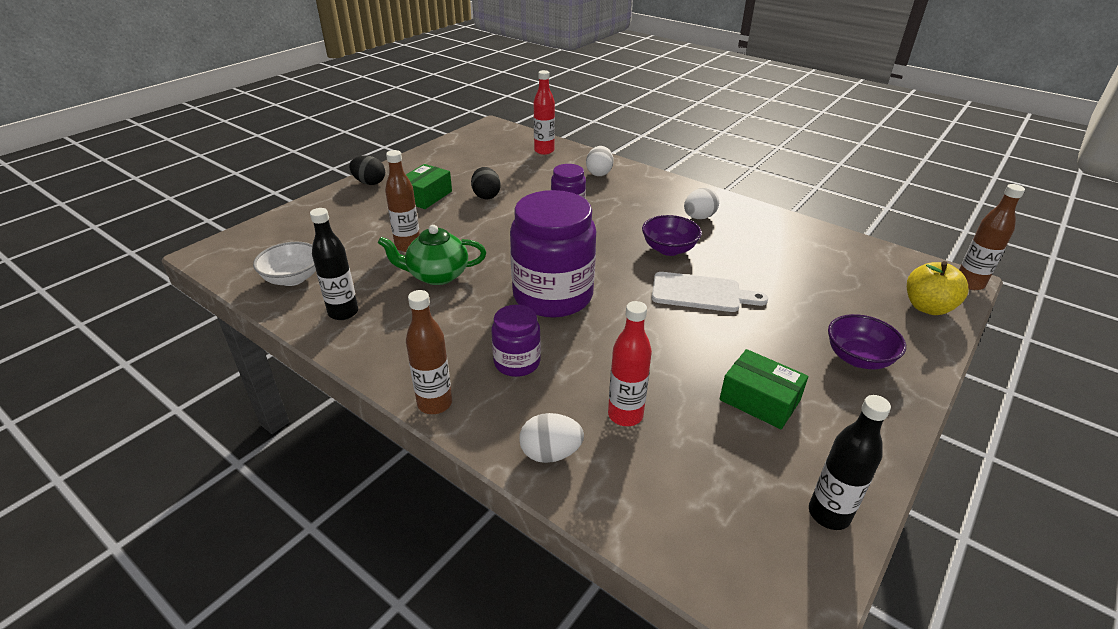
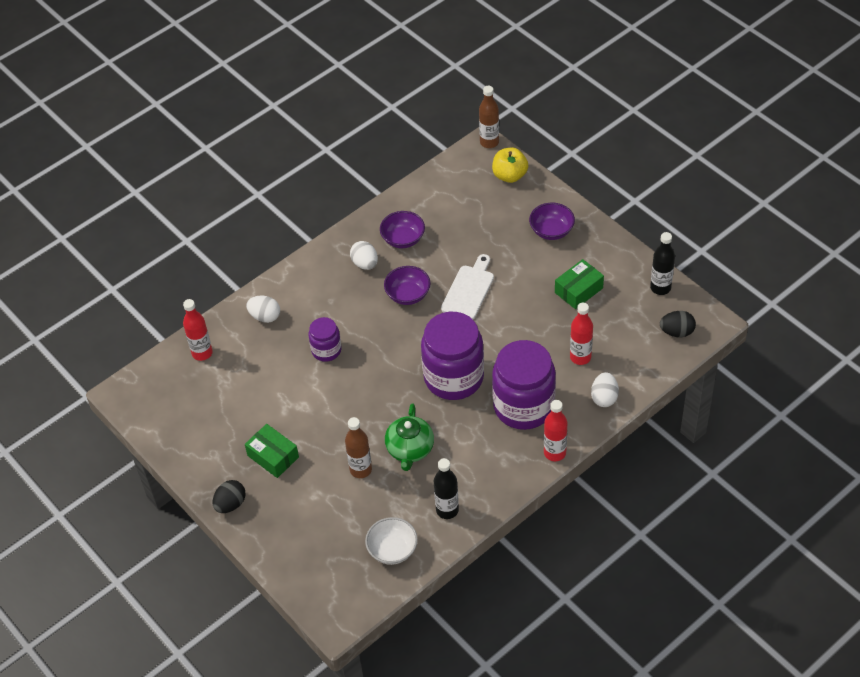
camera: 75 degrees left, 15 degrees up
brown bottle [406,290,452,414] -> red bottle [544,400,567,461]
black egg [471,167,501,199] -> black egg moved to [660,311,696,337]
purple jar [491,305,541,377] -> purple jar [492,340,556,430], size x1.95
none -> purple bowl [380,211,425,248]

